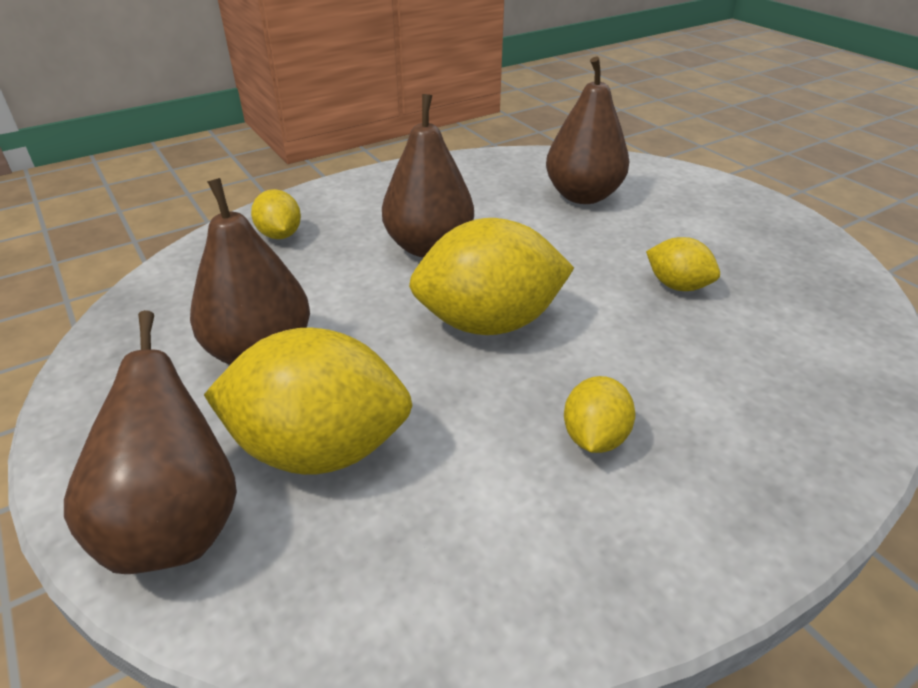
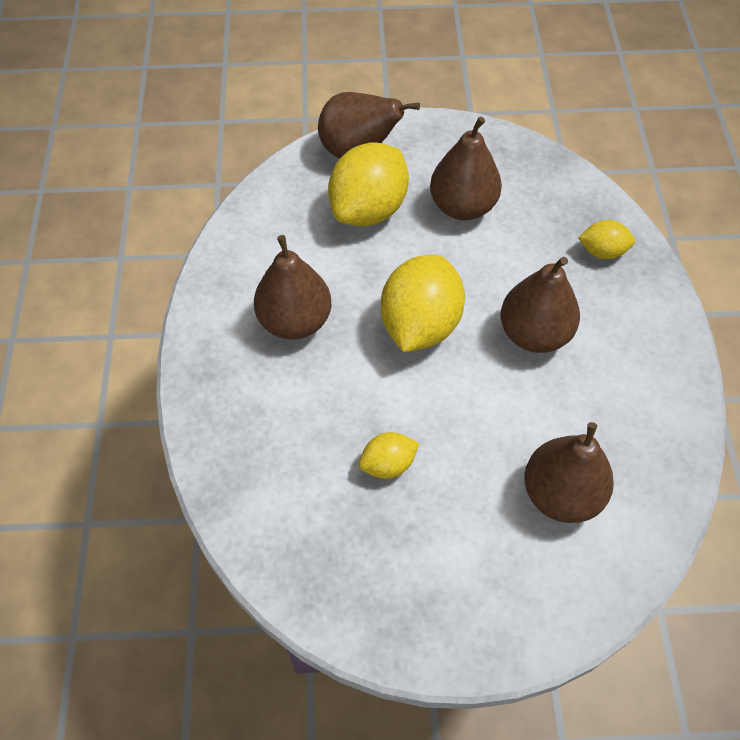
camera: 120 degrees right, 20 degrees up
yellow lemon [564,376,635,453] -> brown pear [254,235,332,340]

